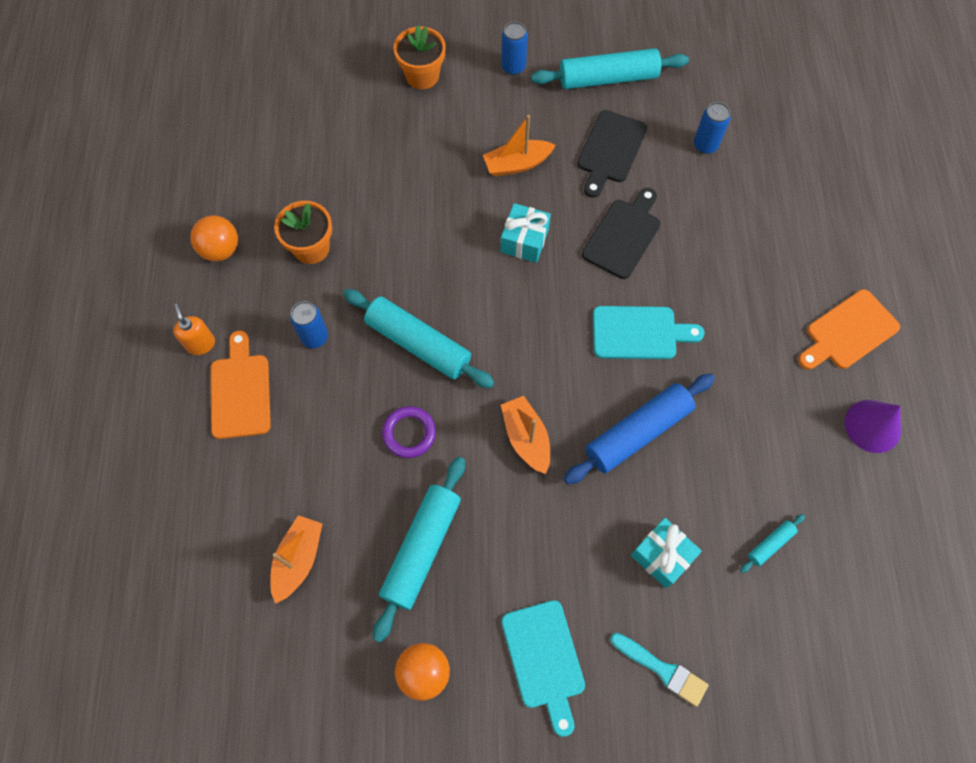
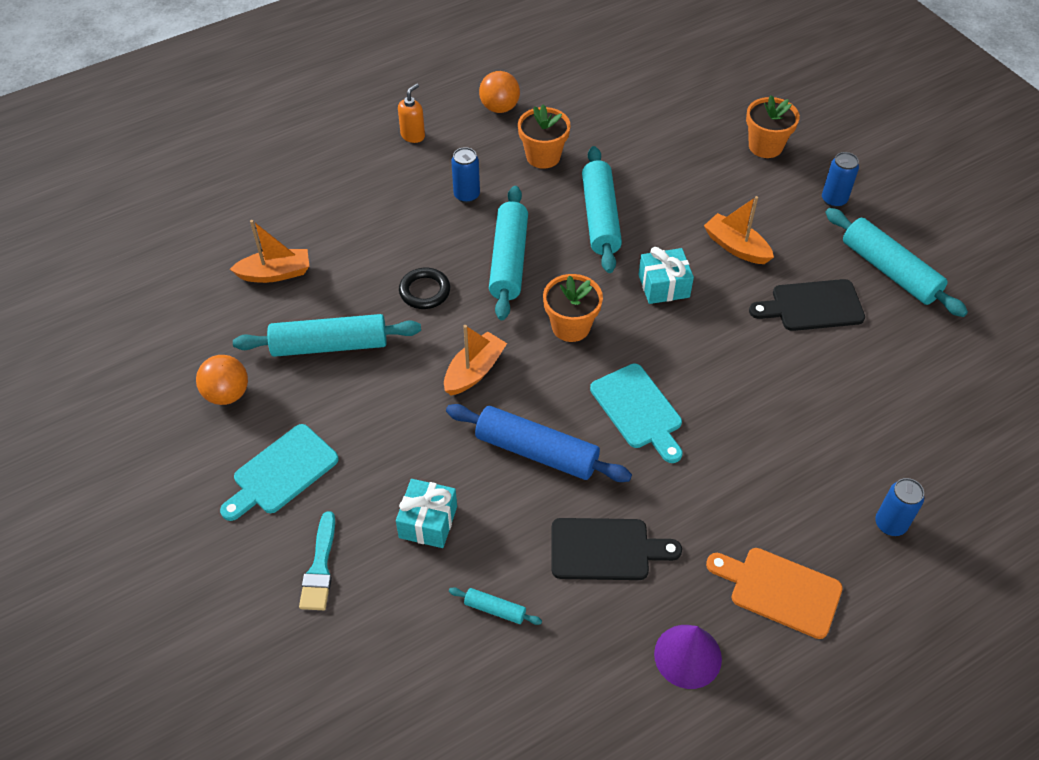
camera: 60 degrees right, 15 degrees down
orange cutting board [211,331,271,439] -> none
purple ring [382,406,436,458] -> black ring [399,268,450,309]
black cutting board [582,188,660,279] -> black cutting board moved to [552,518,682,580]
blue can [694,102,731,154] -> blue can moved to [875,478,924,536]
none -> orange flower pot [543,274,603,342]
none -> turquoise rolling pin [582,146,622,273]

